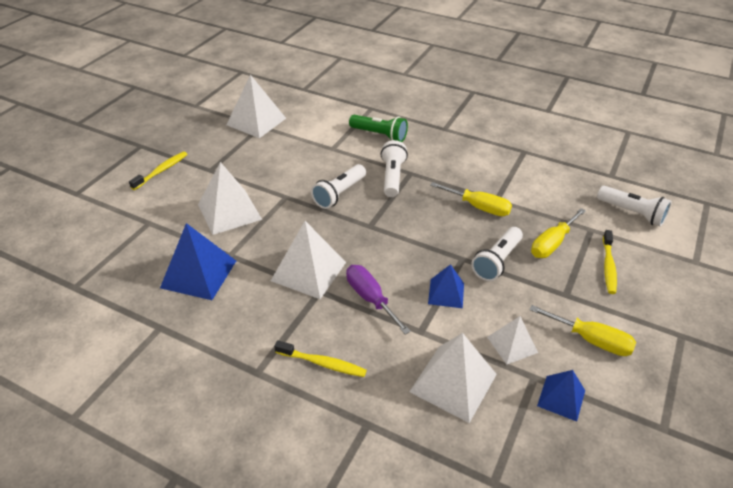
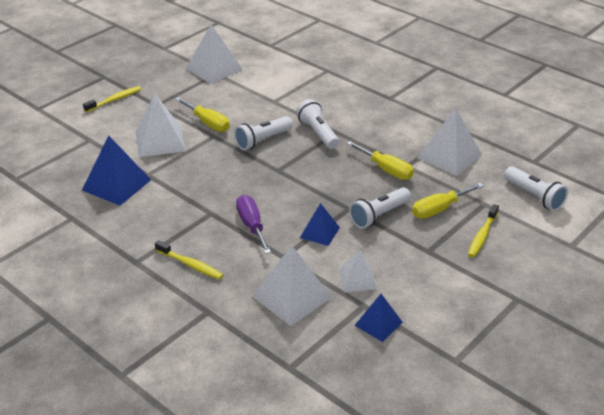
camera: 15 degrees right, 5 degrees down
white pyramid [271,221,346,299] -> white pyramid moved to [417,108,482,176]
green flashlight [349,115,408,142] -> none
white flashlight [381,140,408,197] -> white flashlight turned 45 degrees counterclockwise [296,99,339,149]
yellow screwdriver [530,305,636,356] -> yellow screwdriver moved to [175,97,230,132]

